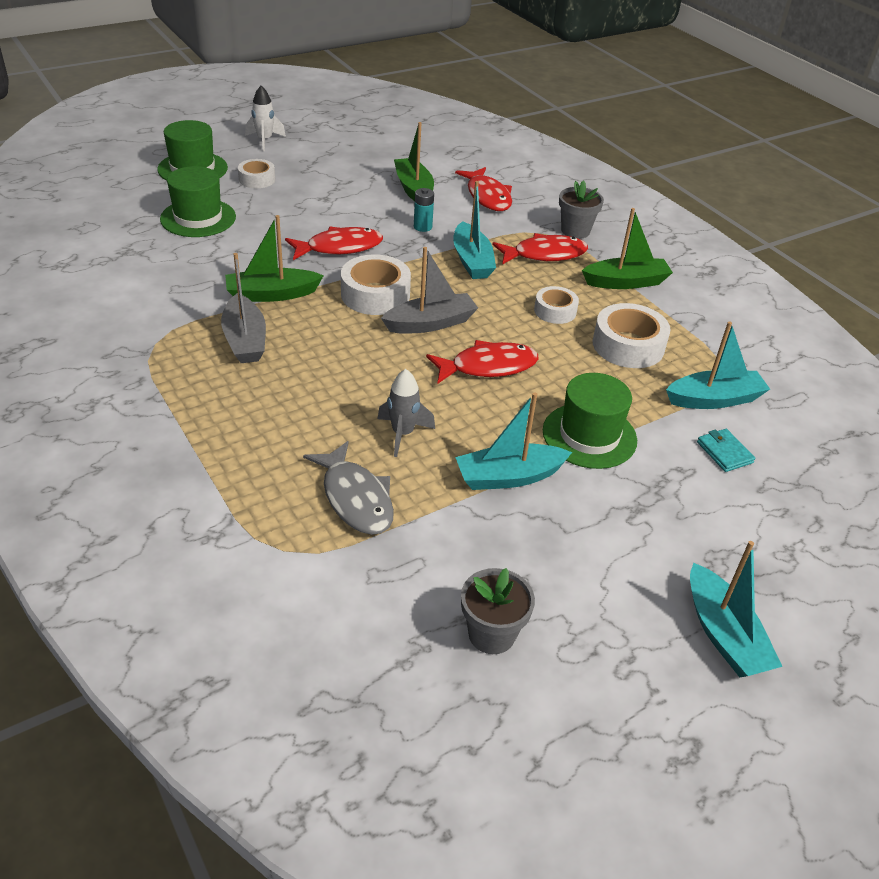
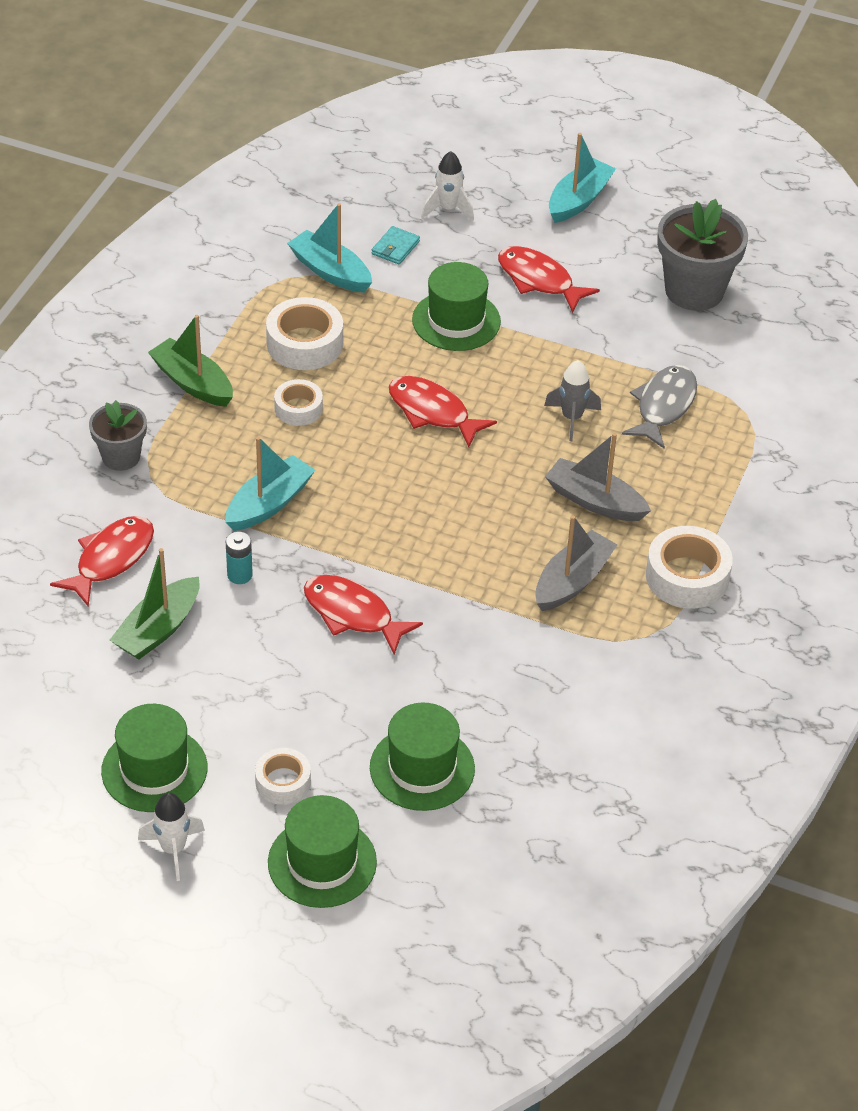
camera: 125 degrees left, 5 degrees up
green boat [225,215,324,302] -> none
white tape [341,254,411,315] -> white tape moved to [646,526,733,609]
grey boat [381,247,478,334] -> grey boat moved to [545,433,651,521]
turquoise boat [455,392,572,490] -> none
grey flower pot [461,568,535,654] -> grey flower pot [657,199,748,311], size x1.68
red fish [492,233,588,265] -> red fish moved to [498,246,600,313]
none -> green hat [101,704,207,812]
none -> white rocket [421,151,474,221]

